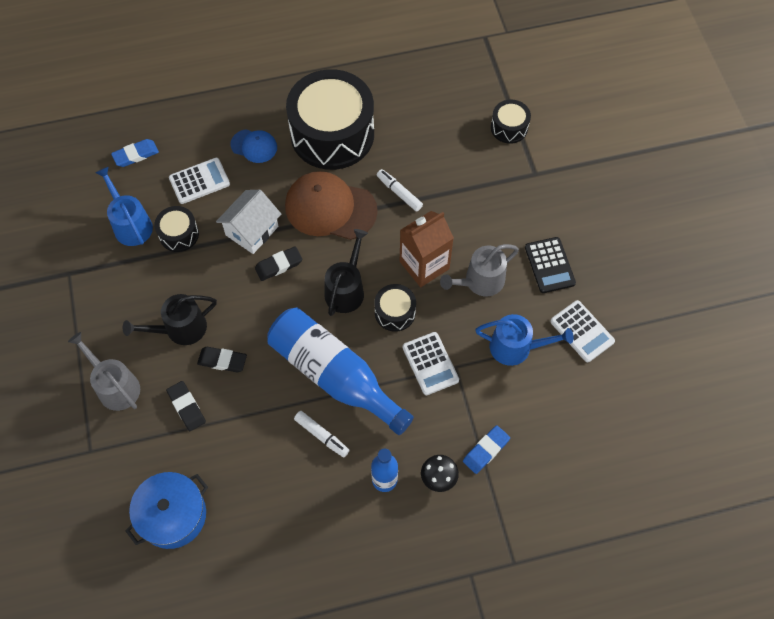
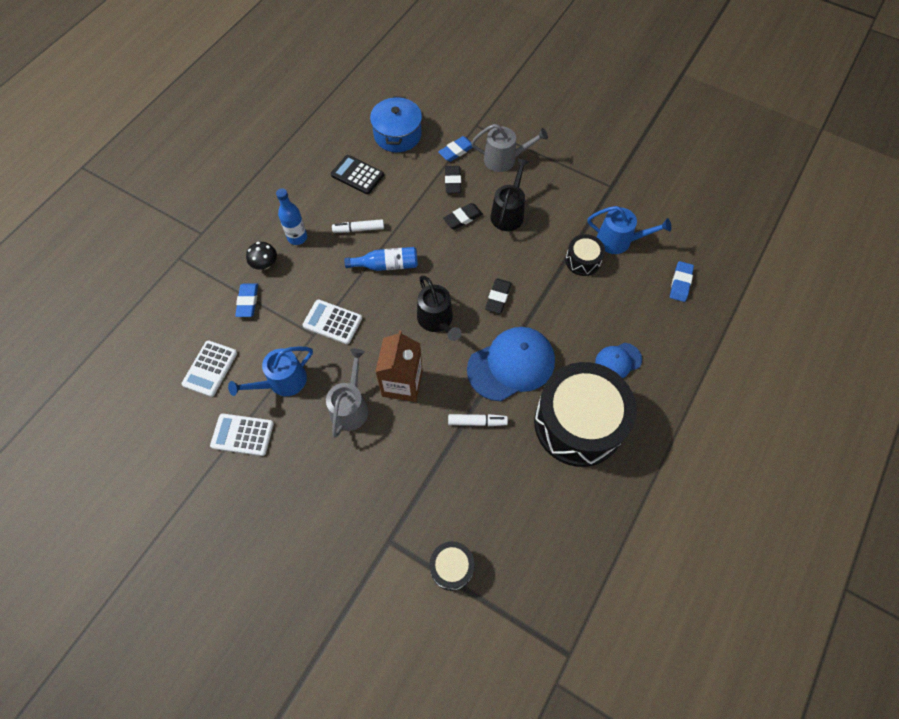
camera: 135 degrees right, 0 degrees up
black eraser [166,381,206,431] -> black eraser turned 75 degrees clockwise [445,166,461,193]
white calculator [169,158,230,204] -> white calculator moved to [181,340,237,397]
white house [216,190,281,254] -> none
blue bottle [267,308,414,435] -> blue bottle [344,247,418,271], size x0.52
brown cap [285,171,378,240] -> blue cap [467,327,555,401]
black drum [374,284,416,332] -> none
black calculator [525,237,576,293] -> black calculator moved to [331,155,384,194]
none -> blue eraser [438,136,473,162]

